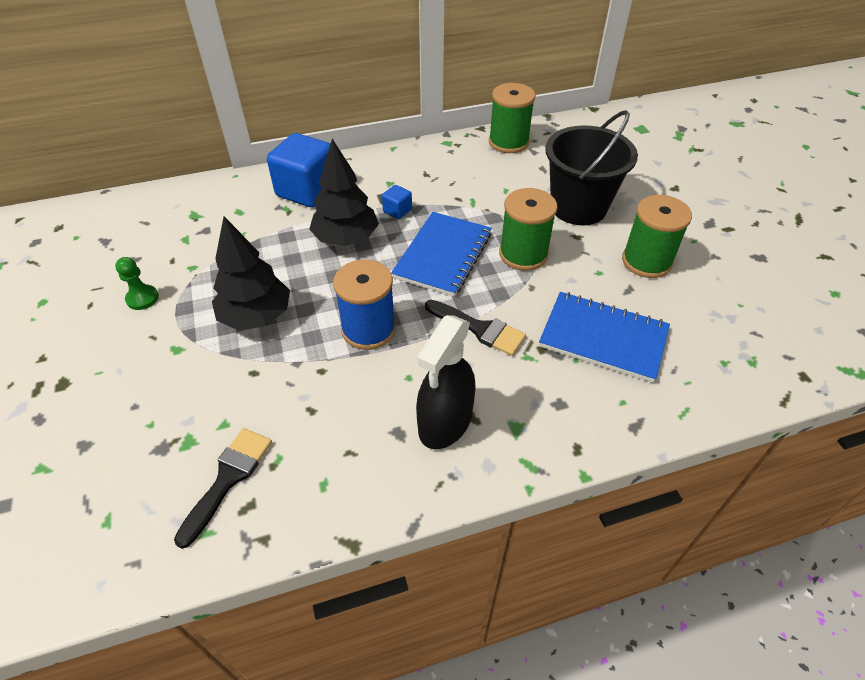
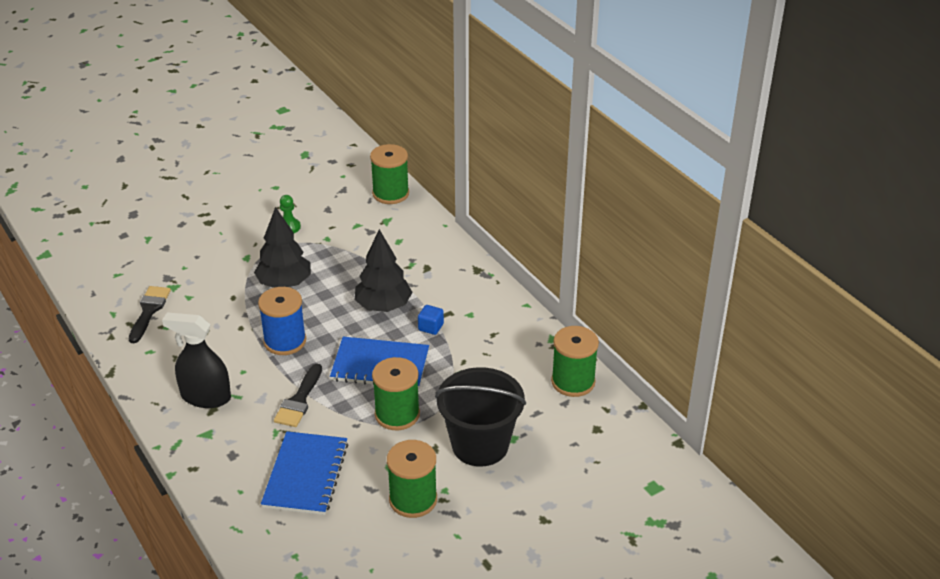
camera: 75 degrees right, 10 degrees down
black brush [174,428,272,549] -> black brush turned 90 degrees counterclockwise [129,286,171,343]
blue cube [267,133,330,207] -> none
none -> green spool [370,144,409,204]

